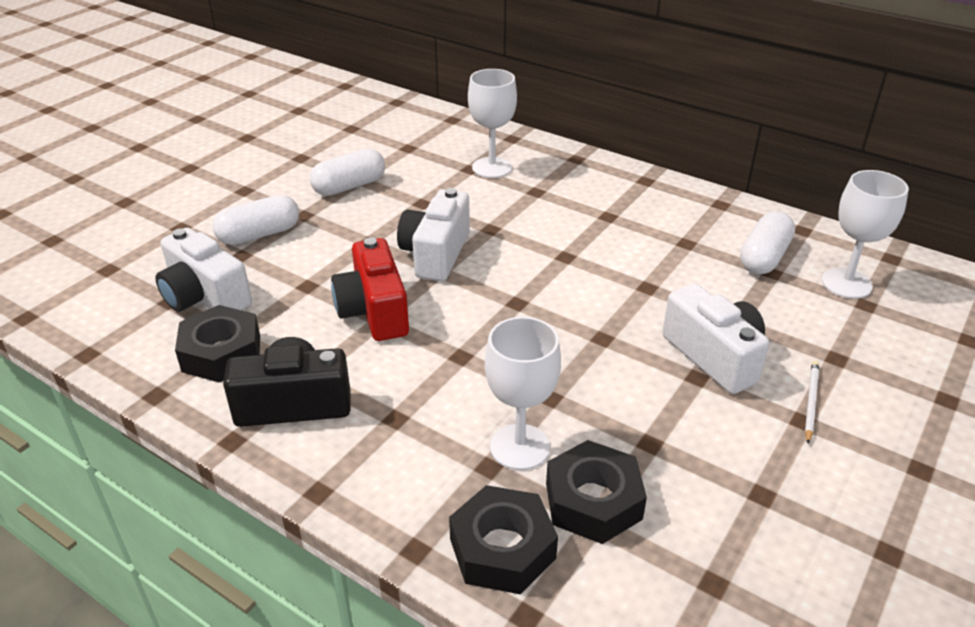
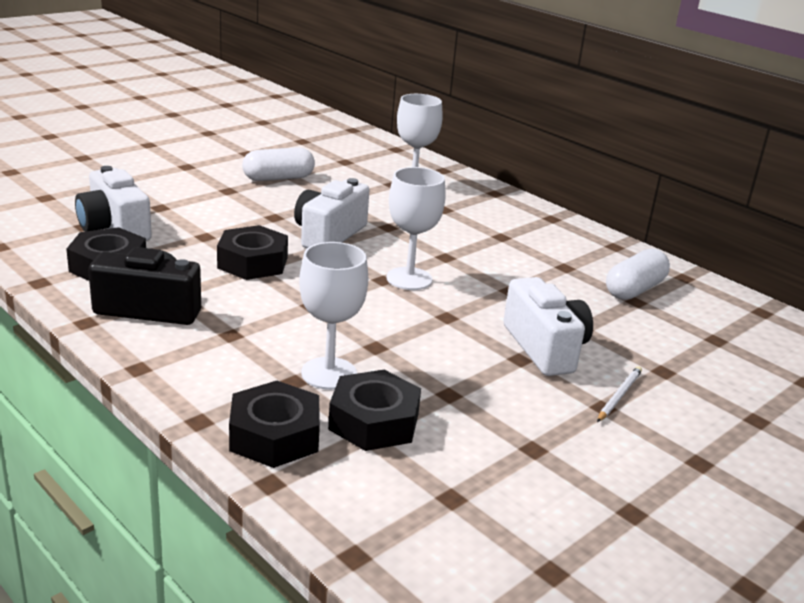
camera: 10 degrees right, 10 degrees down
white capsule [212,195,299,245] -> none
red camera [331,237,409,341] -> black nut [217,225,288,280]
white goblet [822,170,909,299] -> white goblet moved to [386,167,446,290]

